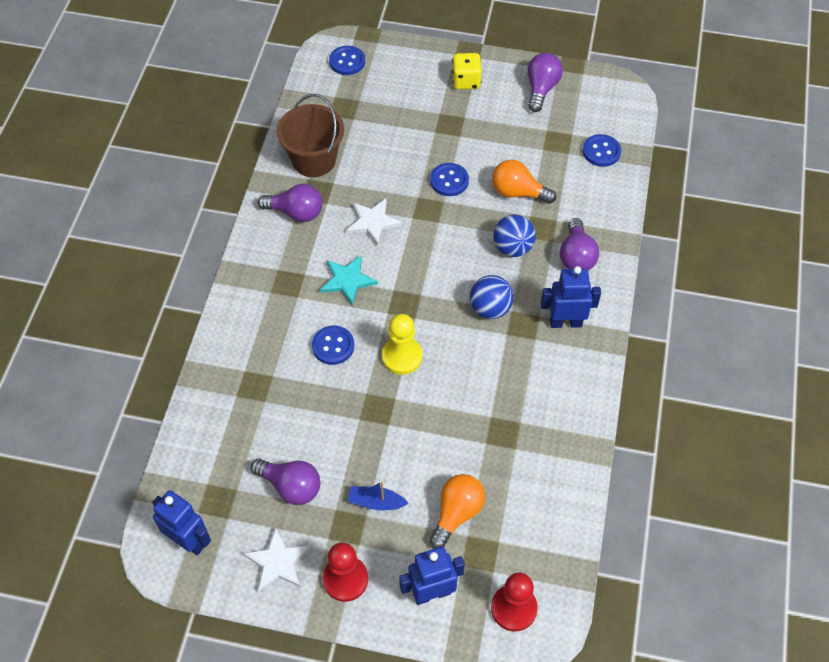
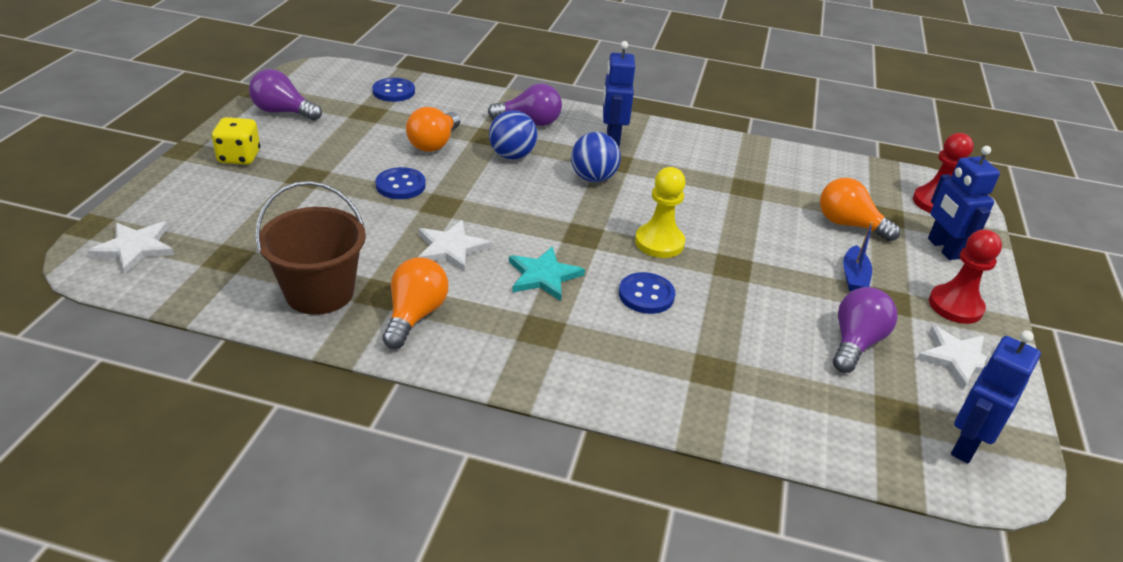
camera: 90 degrees left, 20 degrees down
purple light bulb [258,184,322,222] -> orange light bulb [382,258,448,349]
blue button [329,46,365,75] -> white star [87,222,174,274]

